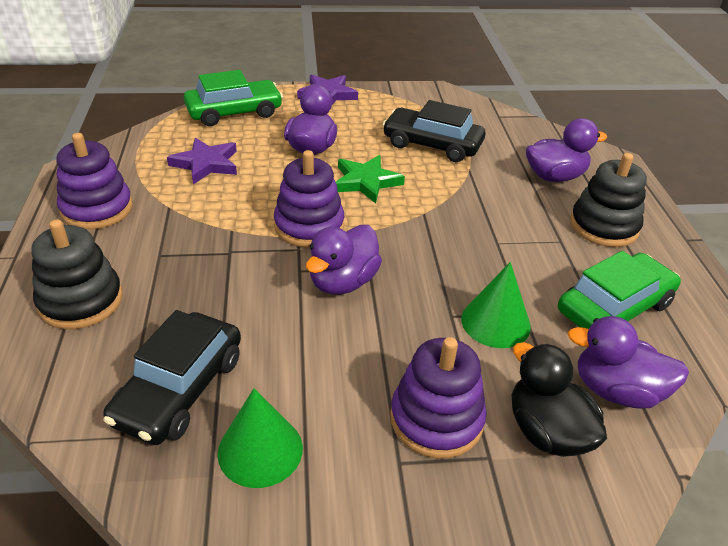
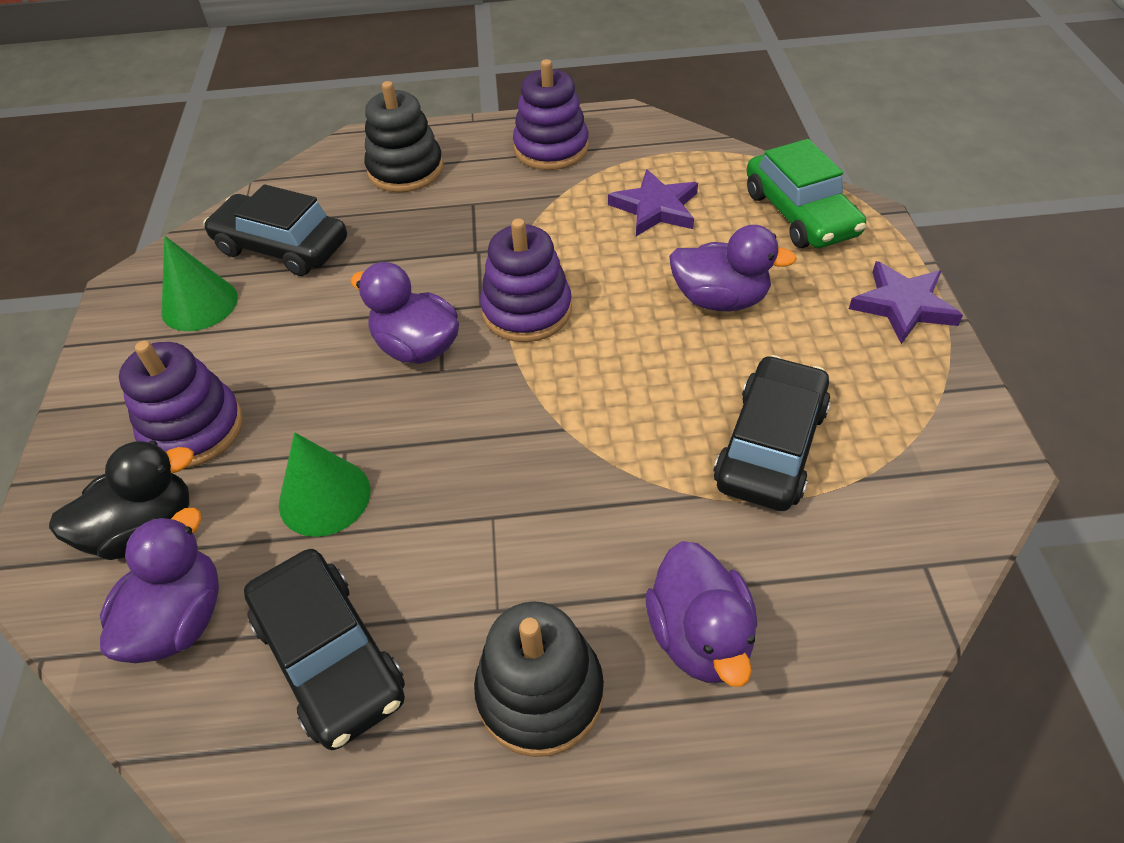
camera: 95 degrees right, 10 degrees up
green star [336,155,405,204] -> none
green car [558,251,681,329] -> black car [244,549,405,750]

